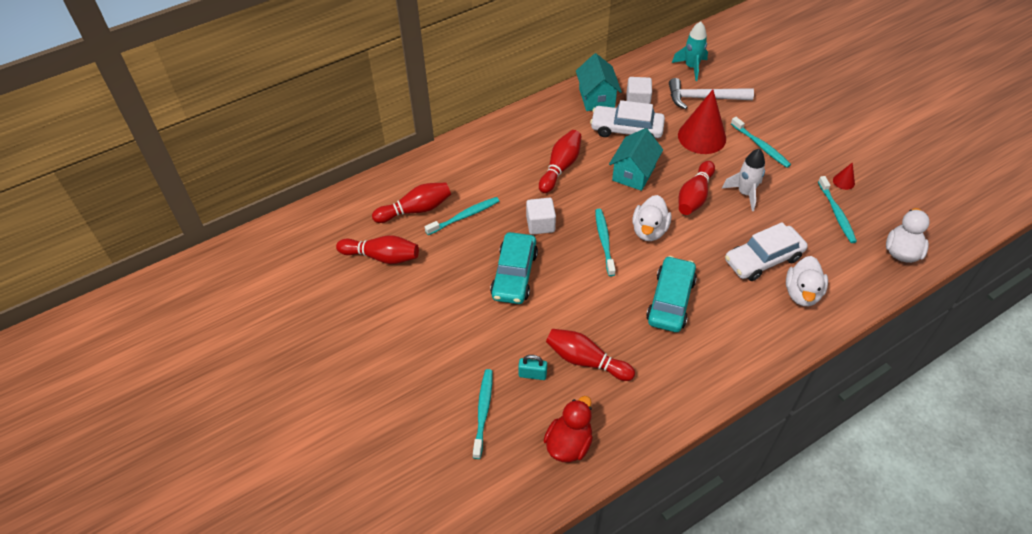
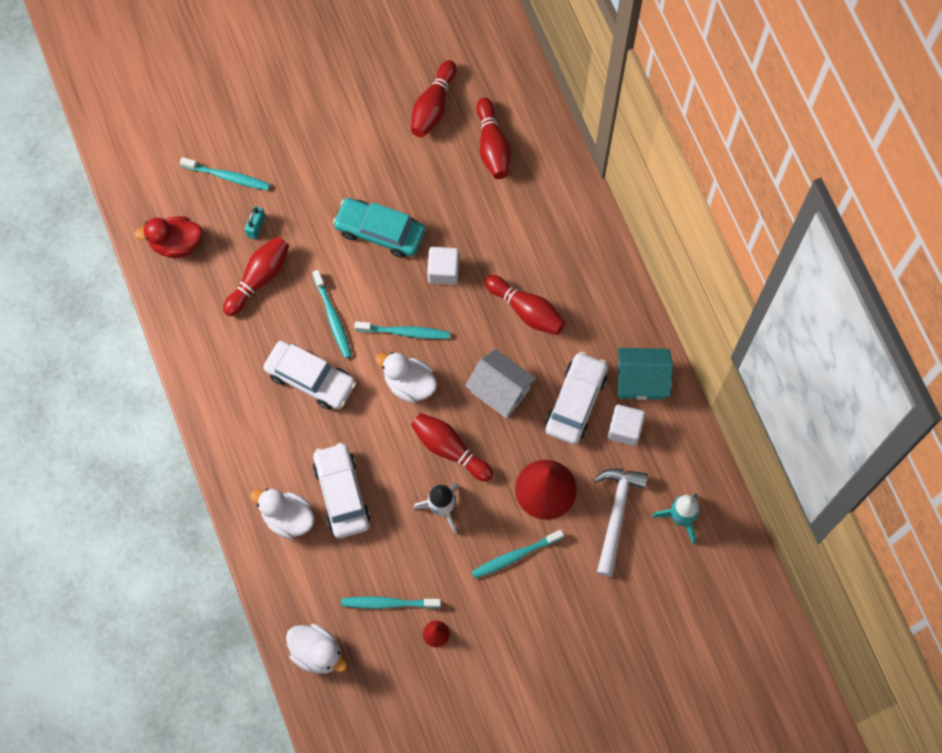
camera: 100 degrees right, 20 degrees up
turquoise toothbrush [425,197,499,235] -> turquoise toothbrush moved to [312,270,352,358]
red duck [544,396,593,463] -> red duck turned 135 degrees clockwise [134,216,202,258]
turquoise house [609,128,663,191] -> white house [465,349,536,418]
turquoise car [646,256,697,332] -> white car [263,341,356,409]

